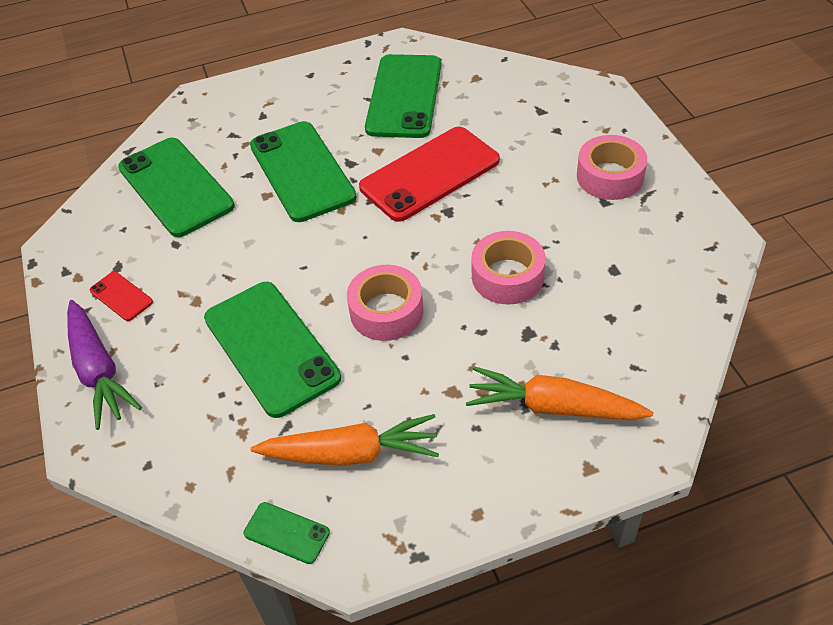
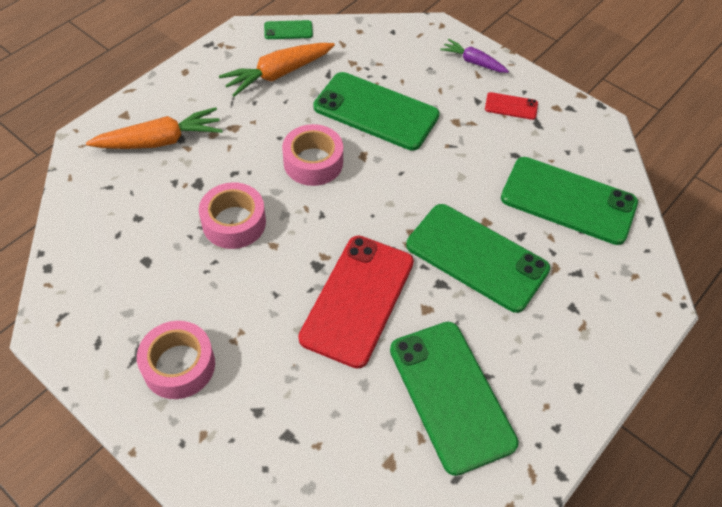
camera: 145 degrees right, 5 degrees up
purple carrot [67,300,142,430] -> purple carrot [440,39,509,73], size x0.61

